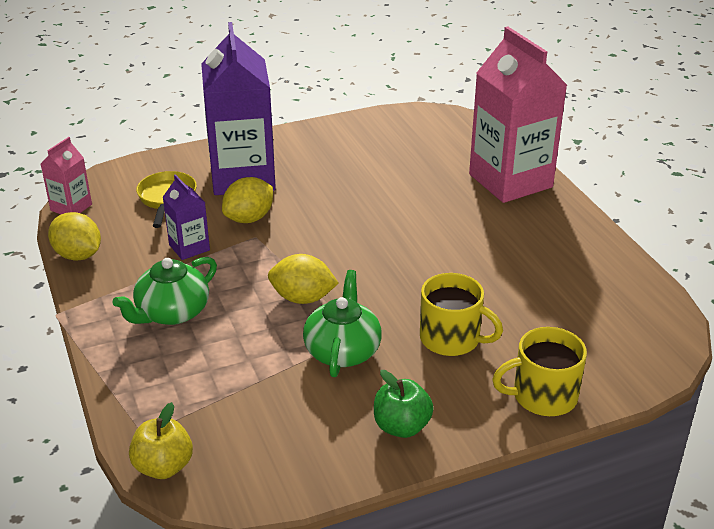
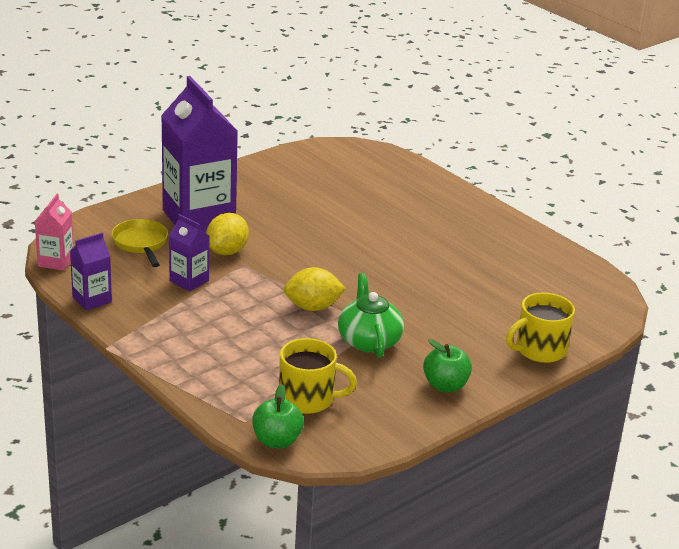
camera: 20 degrees left, 5 degrees down
yellow lemon [48,212,101,261] -> purple carton [70,233,112,310]
green teapot [112,257,217,325] -> none
yellow apple [129,402,193,479] -> green apple [252,384,304,448]
yellow mug [420,273,503,356] -> yellow mug moved to [279,338,357,414]
pink carton [469,26,567,203] -> none

